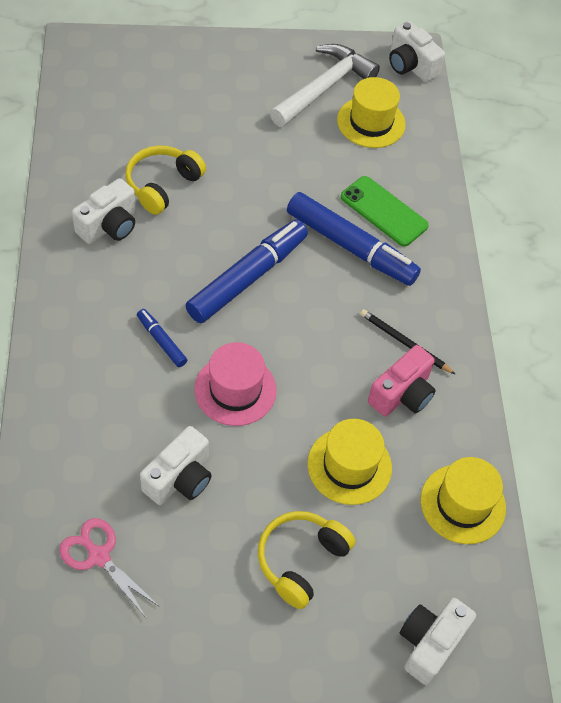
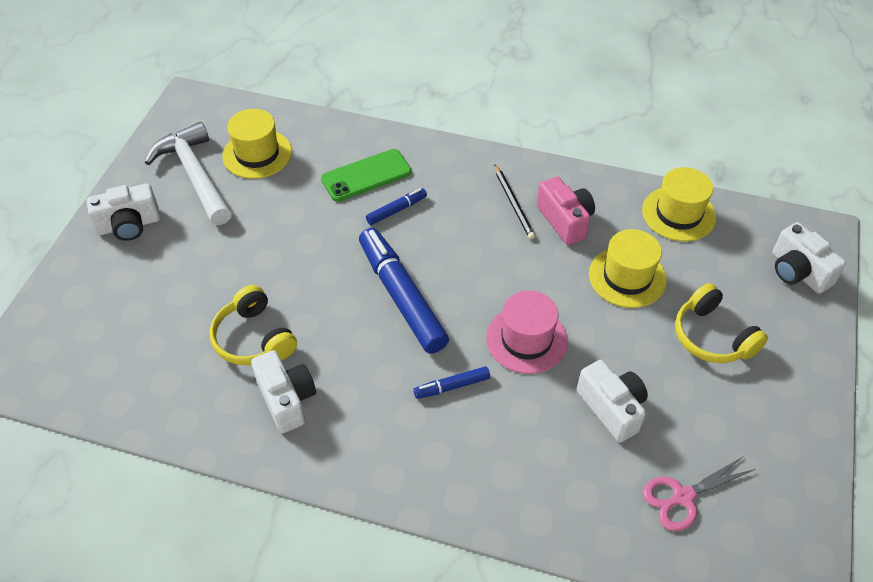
camera: 65 degrees left, 5 degrees down
blue marker [287,192,421,286] -> blue marker [366,188,427,225], size x0.47
black pencil [360,309,455,374] -> black pencil turned 75 degrees counterclockwise [494,164,535,239]
white camera [389,21,445,82] -> white camera moved to [87,184,160,241]

